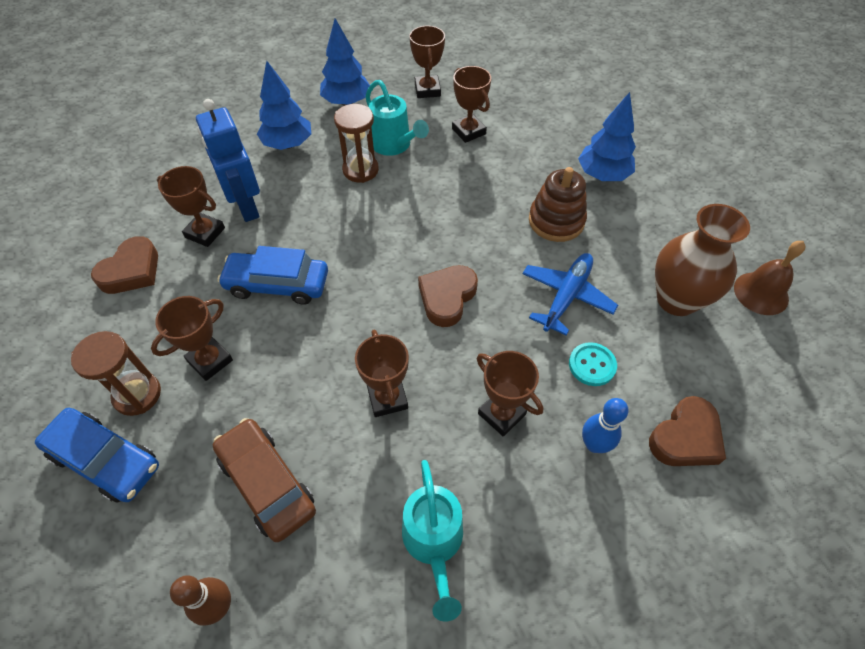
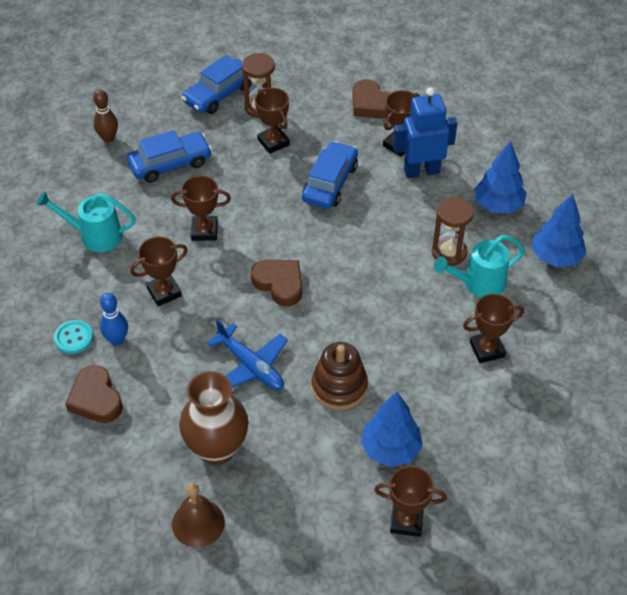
camera: 105 degrees right, 5 degrees down
brown car [213,418,316,542] -> blue car [127,130,212,183]
brown trophy [409,26,445,98] -> brown trophy moved to [374,466,447,537]
turquoise button [569,342,617,386] -> turquoise button moved to [54,320,93,354]

